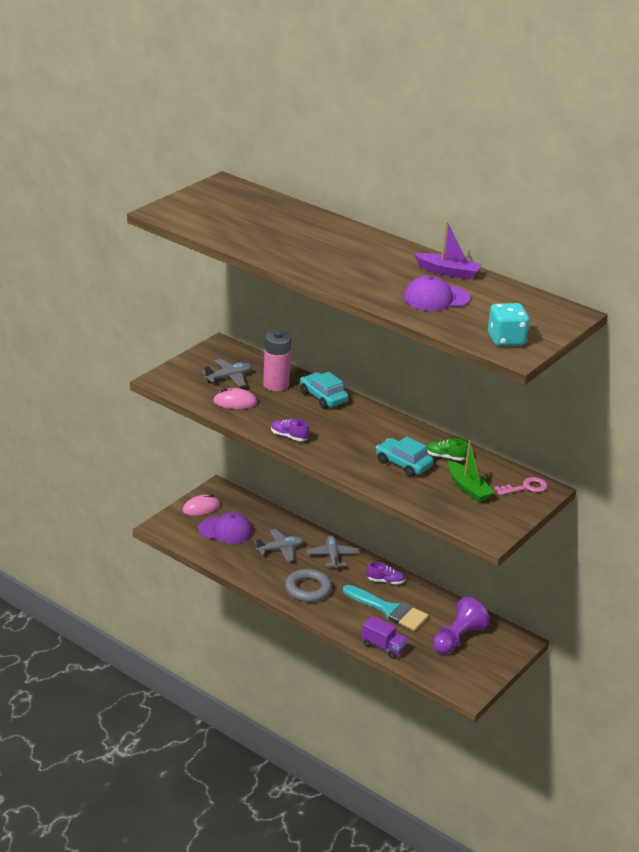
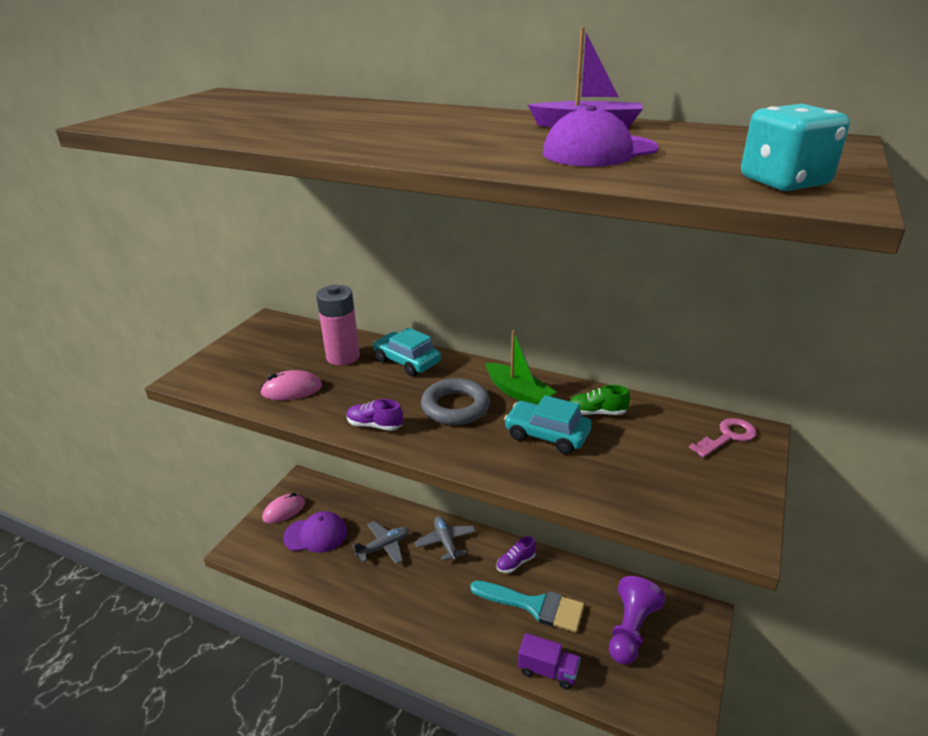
camera: 10 degrees left, 0 degrees up
grey plane [202,359,252,387] -> none
grey ring [285,569,332,602] -> grey ring moved to [421,378,490,425]
purple shoe [367,562,405,585] -> purple shoe turned 150 degrees clockwise [497,536,536,573]
green boat [448,441,494,502] -> green boat moved to [486,330,556,405]

